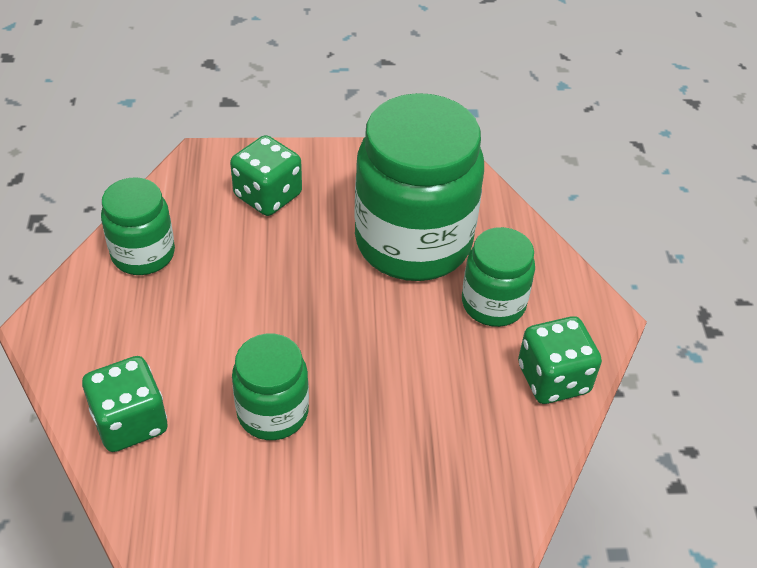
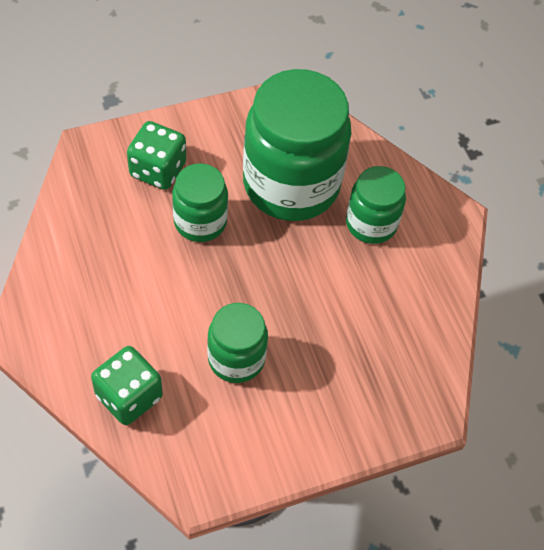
camera: 20 degrees left, 10 degrees up
green jar [101,177,175,275] -> green jar moved to [172,163,228,242]
green dice [518,316,602,404] -> none

